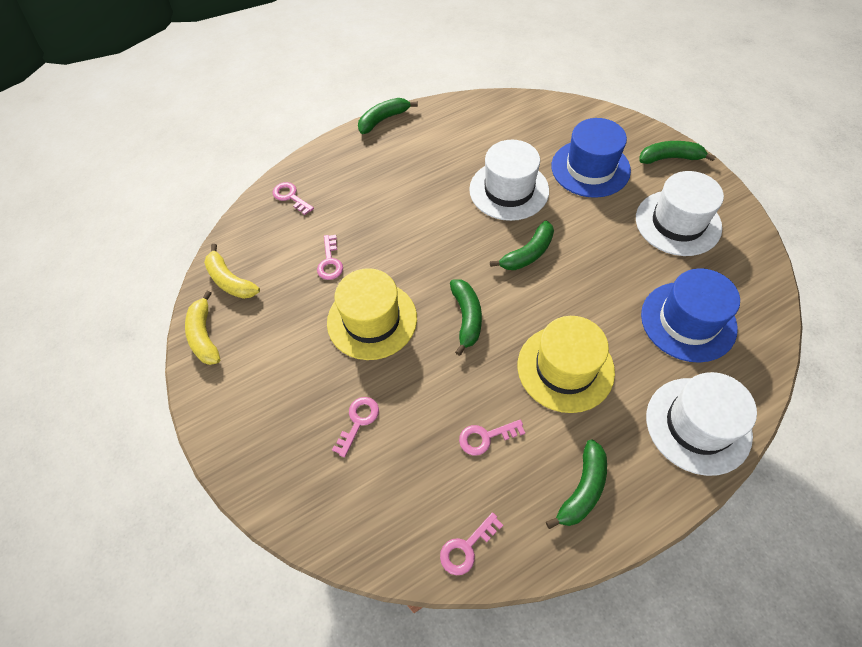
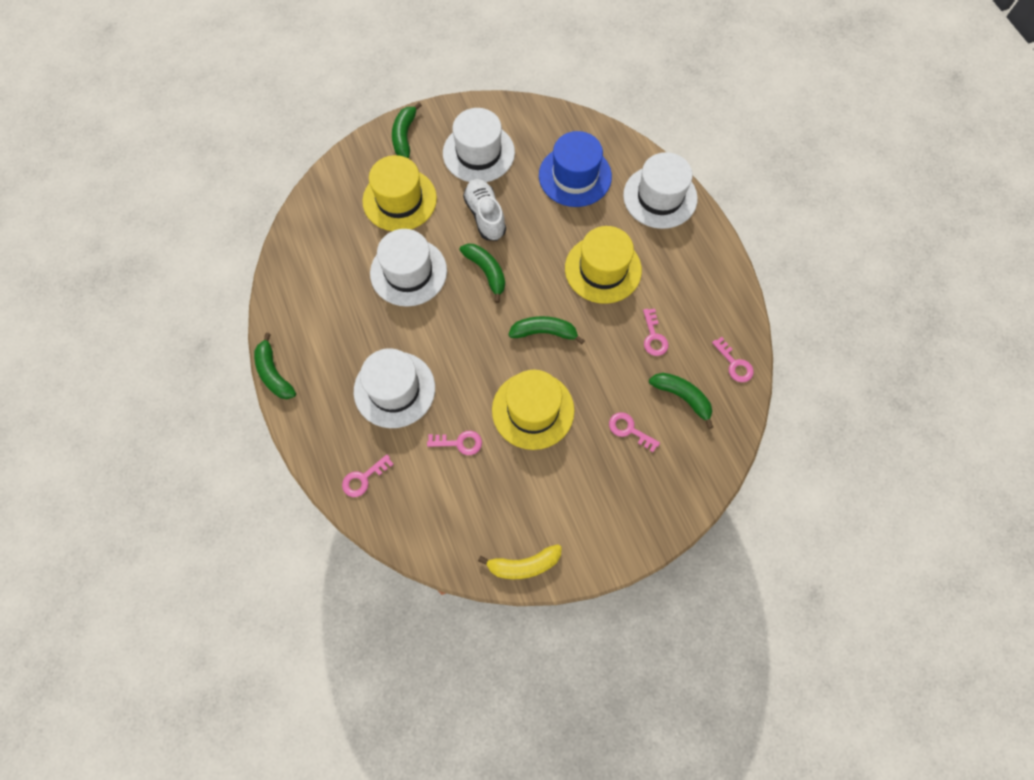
camera: 85 degrees left, 10 degrees up
yellow banana [204,244,260,299] -> none
green banana [546,439,607,529] -> green banana moved to [649,373,713,429]
blue hat [552,118,631,198] -> yellow hat [362,155,437,231]
none -> white hat [354,348,435,428]
none -> white shoe [463,179,506,241]

